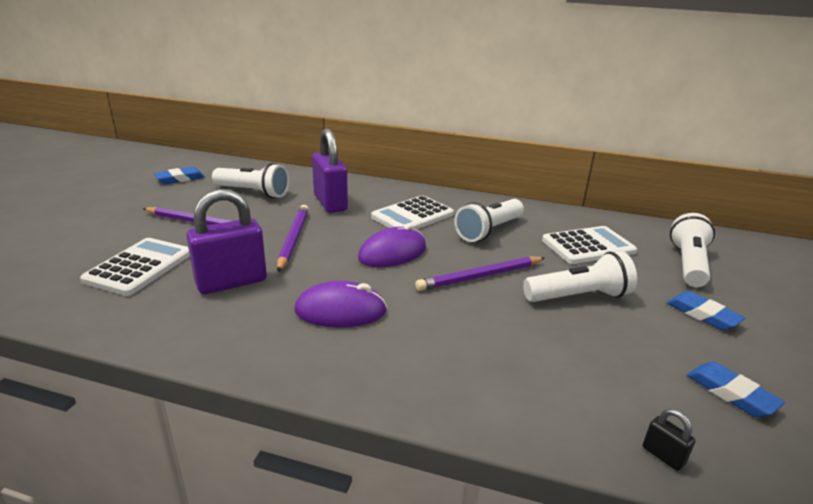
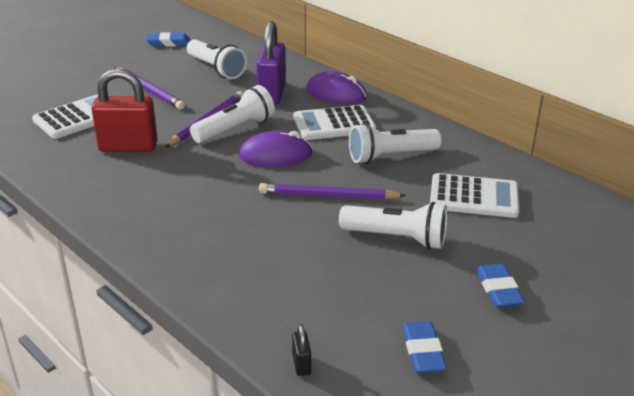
camera: 30 degrees right, 5 degrees up
purple padlock [186,189,267,294] -> red padlock [91,68,157,152]
purple mouse [294,281,387,328] -> purple mouse moved to [306,71,367,104]
white flashlight [670,213,715,287] -> white flashlight moved to [190,85,275,143]

